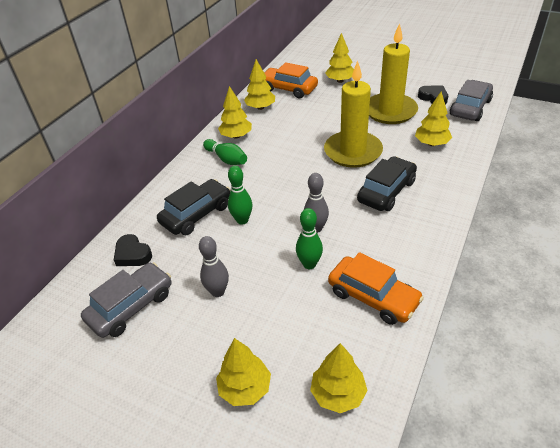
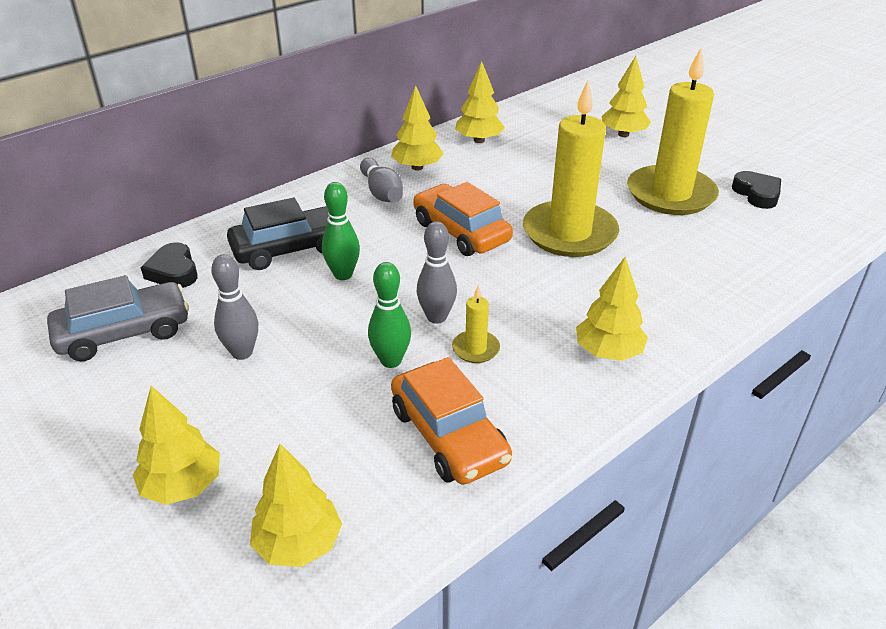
camera: 20 degrees right, 5 degrees down
green bowling pin [203,139,247,165] -> grey bowling pin [360,158,403,202]
orange car [264,62,318,98] -> orange car moved to [414,182,513,256]
black car [357,156,417,211] -> none
yellow tree [415,92,452,146] -> yellow tree moved to [576,257,648,361]
grey car [450,80,493,121] -> none
none -> yellow candle [452,285,500,363]

